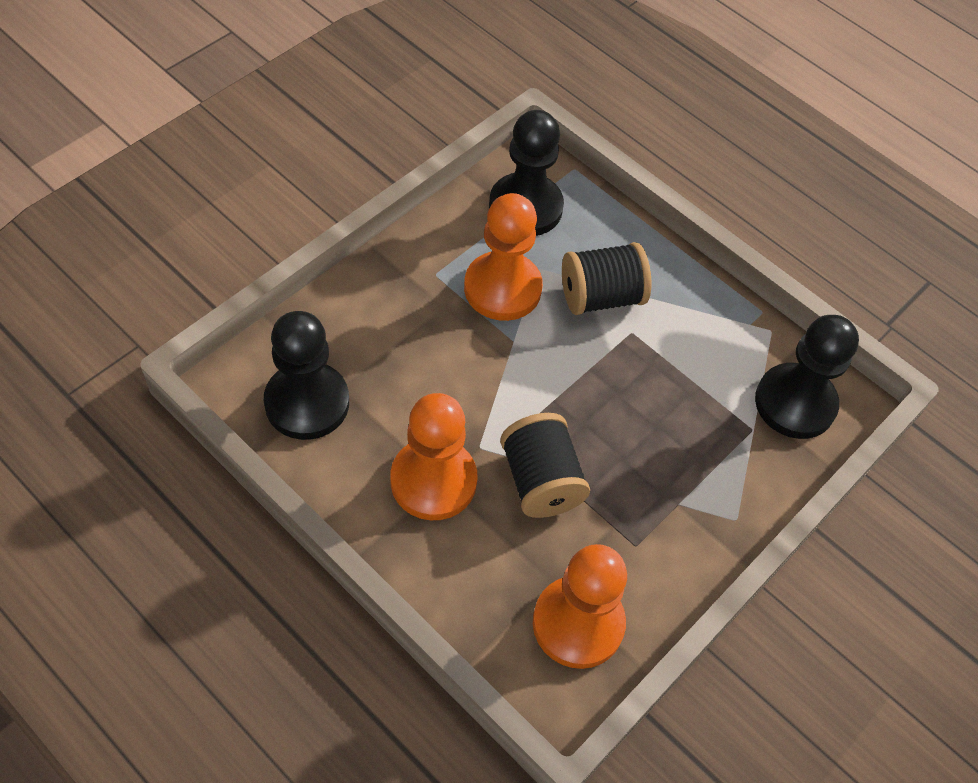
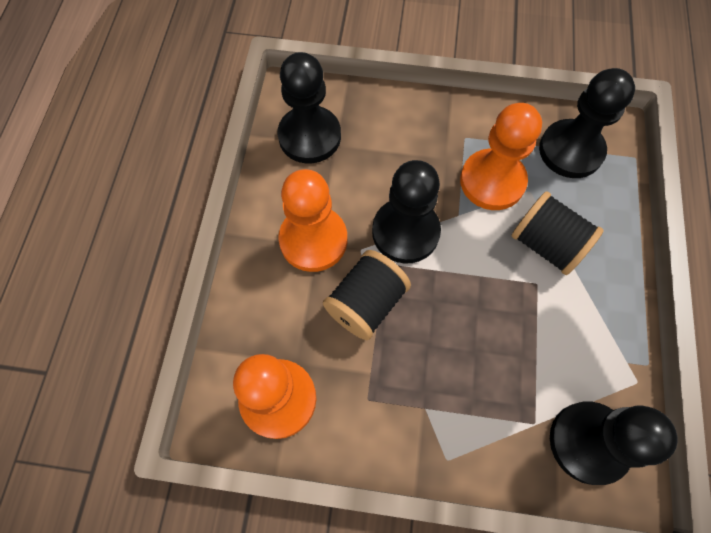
camera: 60 degrees right, 10 degrees up
none -> black pawn [372,160,441,264]

